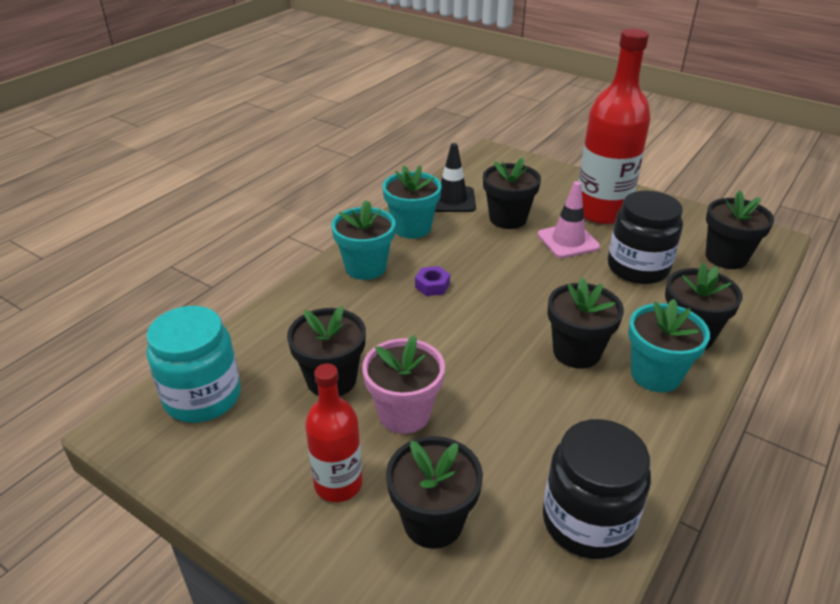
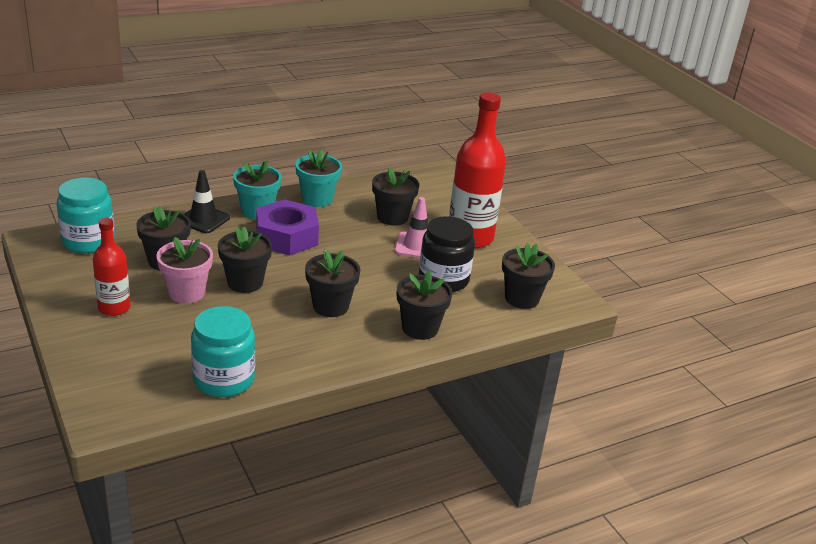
camera: 25 degrees right, 5 degrees down
black flower pot [386,436,483,549] -> black flower pot moved to [218,227,272,293]
purple nut [415,266,450,296] -> purple nut [256,199,319,256], size x2.49
black traffic cone [435,143,476,212] -> black traffic cone moved to [184,170,230,233]
black jar [543,419,651,559] -> turquoise jar [191,306,255,397]
turquoise flower pot [628,299,710,392] -> none

